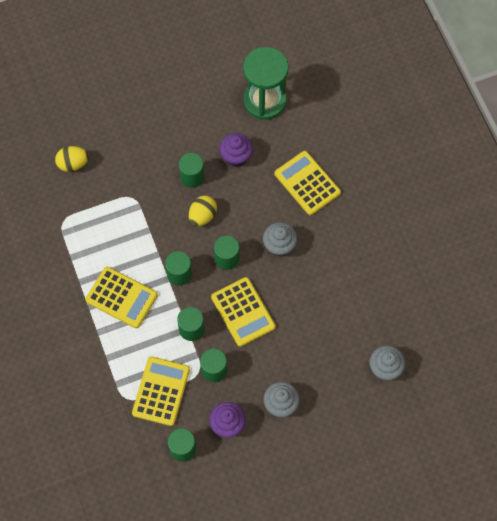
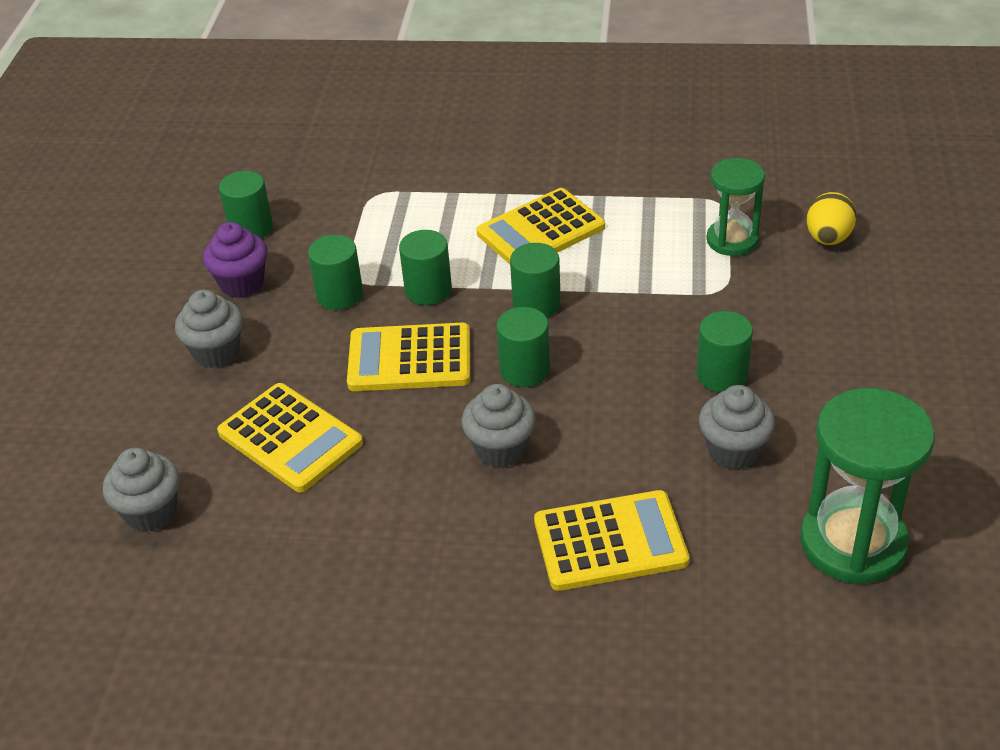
camera: 120 degrees right, 25 degrees down
yellow calculator [132,356,190,426] -> yellow calculator moved to [217,383,363,492]
yellow egg [189,196,217,226] -> none
purple cupcake [220,133,253,167] -> grey cupcake [699,385,775,470]
none -> green hourglass [707,158,765,256]

